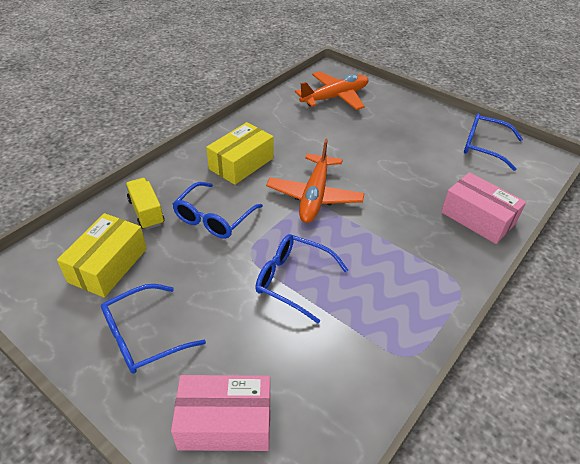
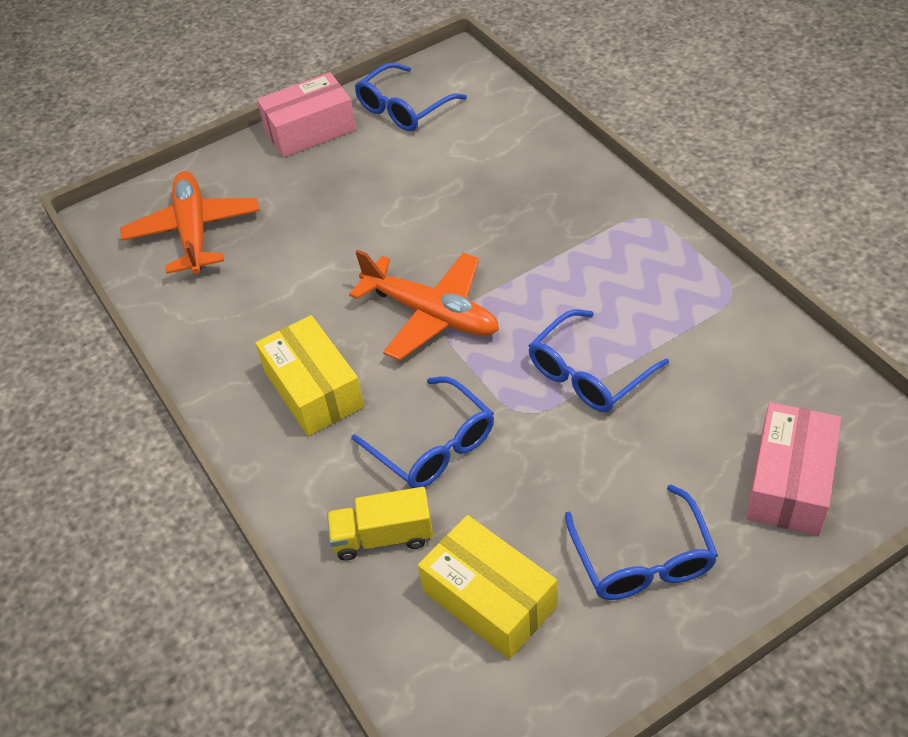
camera: 65 degrees left, 5 degrees up
pink box [441,172,526,244] -> pink box moved to [257,72,356,158]

